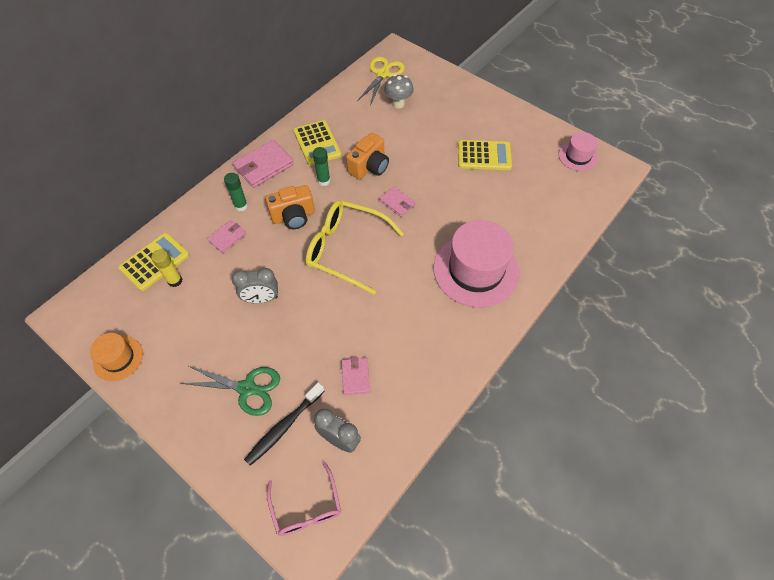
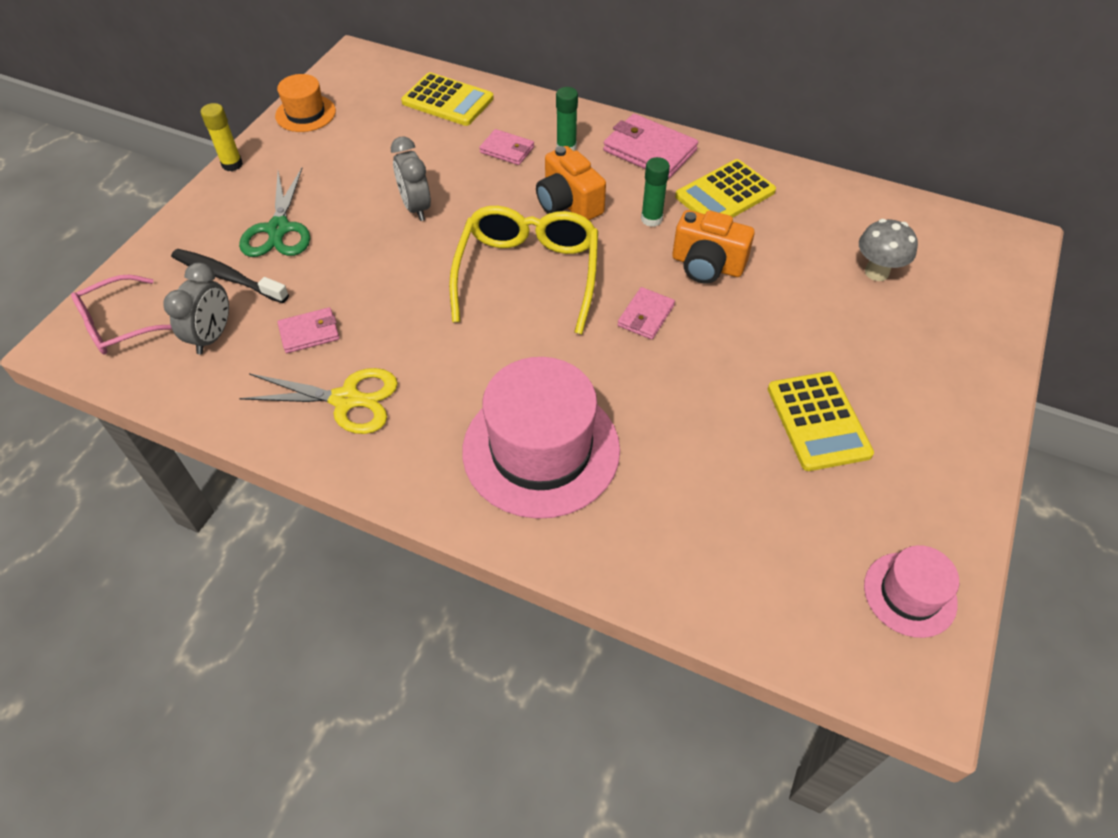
camera: 75 degrees right, 5 degrees down
yellow glue stick [151,249,182,287] -> yellow glue stick moved to [201,103,243,171]
yellow scissors [357,57,405,105] -> yellow scissors moved to [239,368,398,434]

